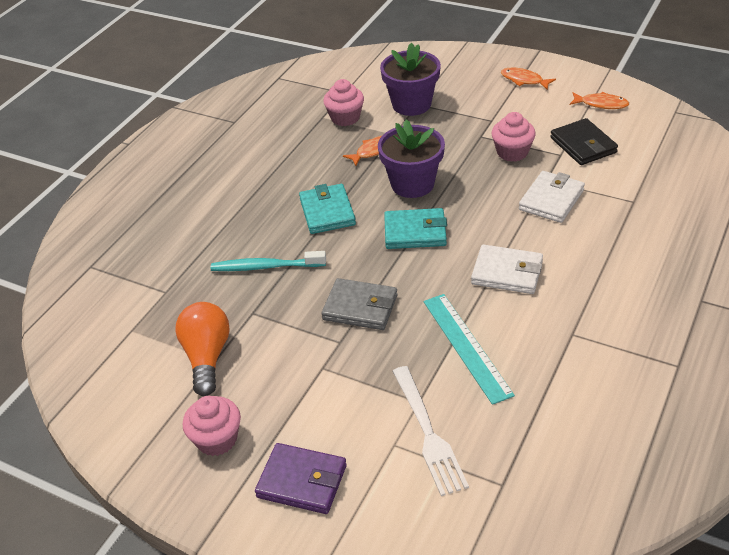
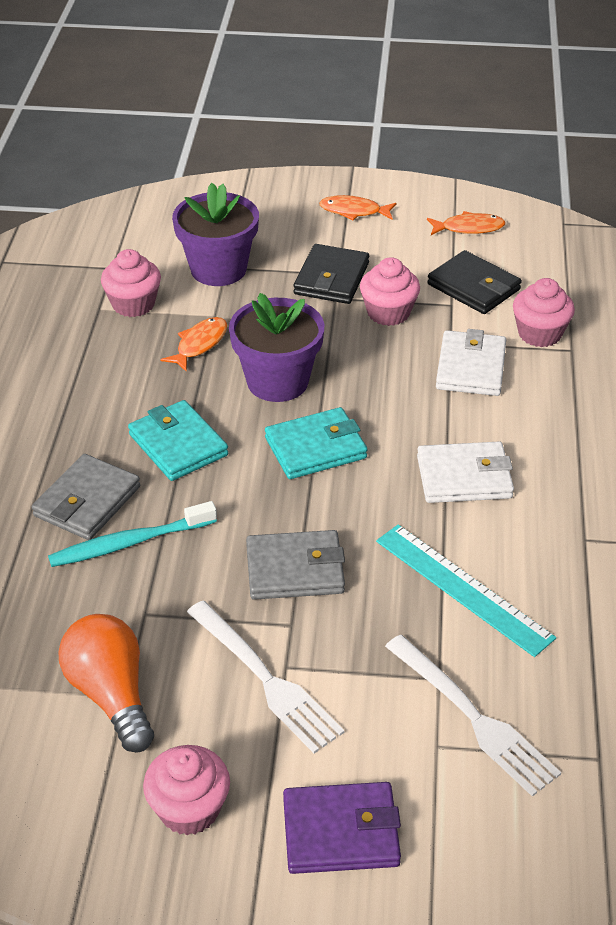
camera: 25 degrees left, 0 degrees up
none -> grey wallet [32,454,140,540]
none -> white fork [187,601,344,753]
none -> black wallet [294,244,369,304]
none -> pink cupcake [513,278,575,347]

